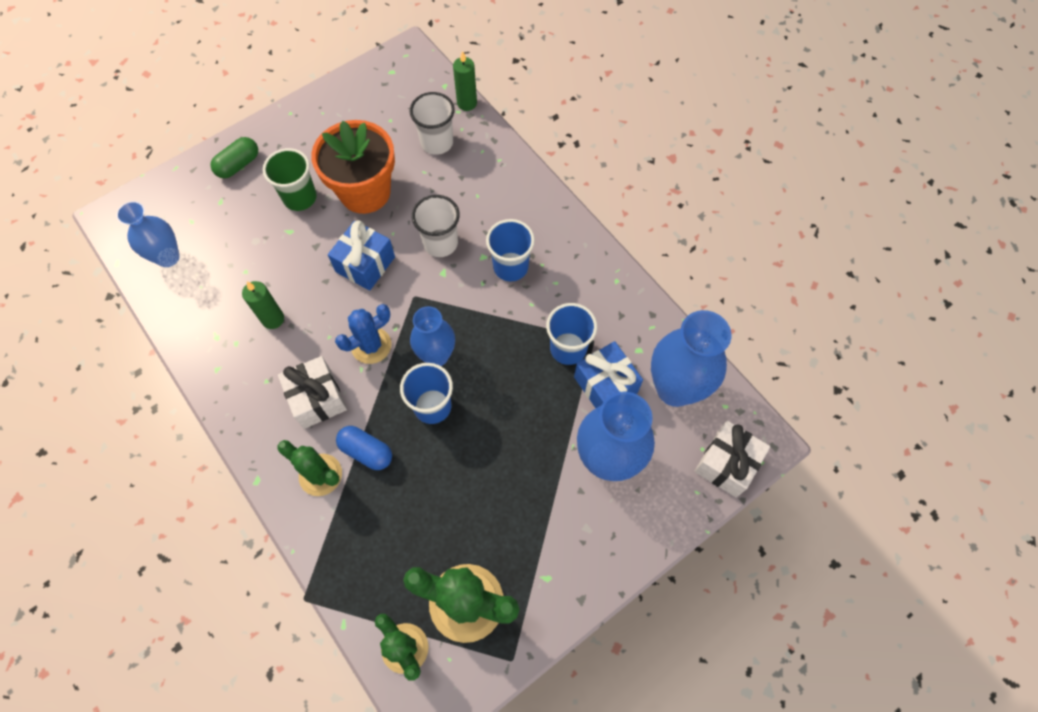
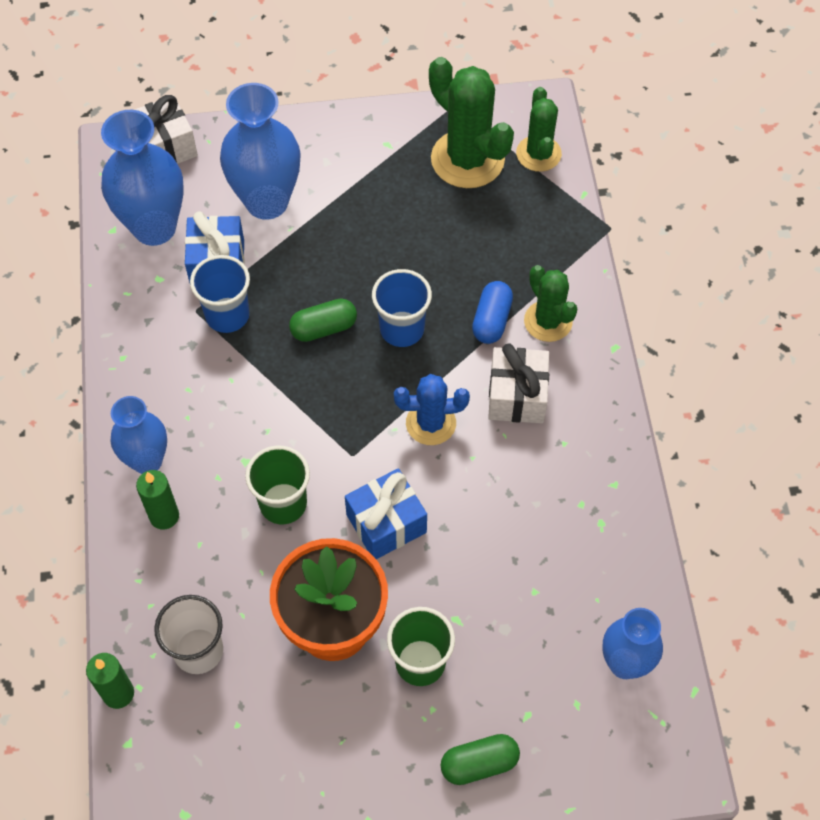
camera: 150 degrees left, 5 degrees down
green candle [242,281,284,329] -> green candle moved to [136,470,179,529]
blue capsule [336,426,392,470] -> blue capsule turned 45 degrees clockwise [472,281,513,344]
blue vase [410,306,455,366] -> blue vase moved to [111,396,167,474]
white cup [412,195,460,257] -> green cup [245,446,310,525]
blue cup [486,219,535,282] -> none
none -> green capsule [289,298,357,342]

